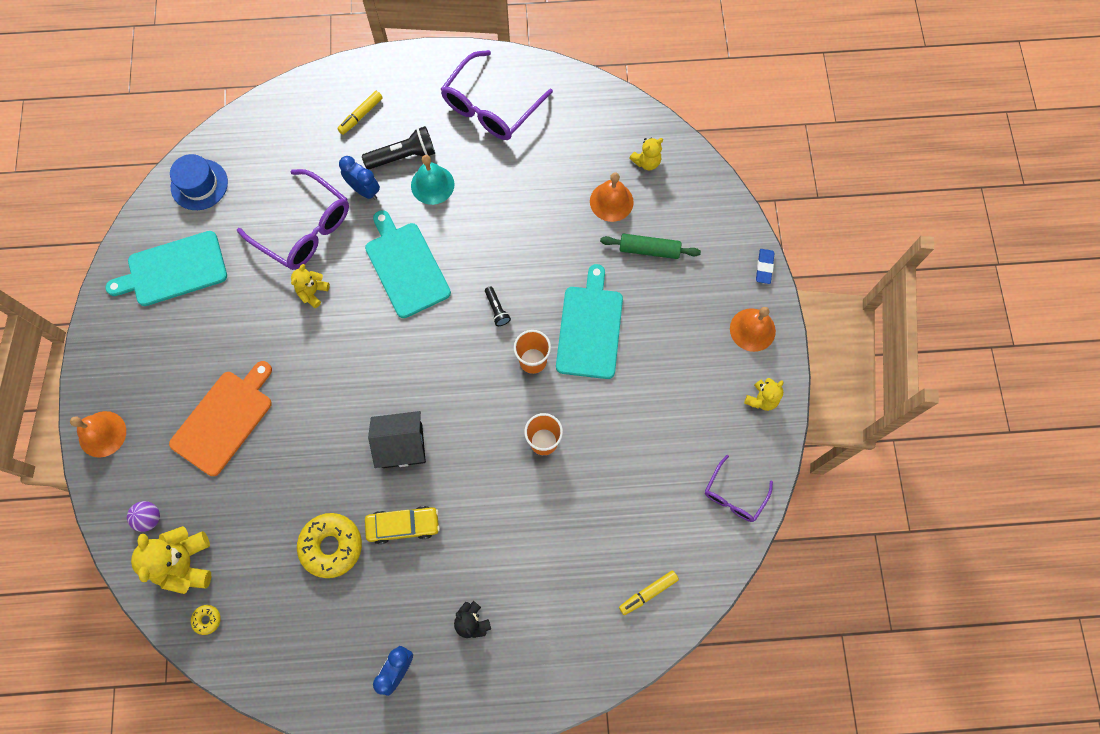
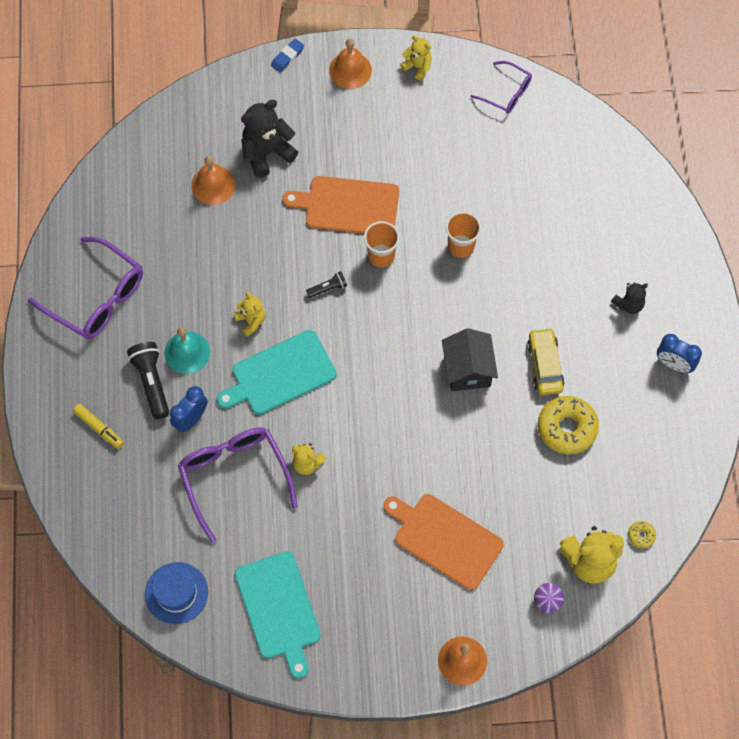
camera: 90 degrees left, 5 degrees down
purple glasses [237,169,349,270] -> purple glasses turned 60 degrees counterclockwise [178,427,298,543]
turquoise cutting board [556,264,623,379] -> orange cutting board [282,176,399,234]
green rolling pin [600,234,701,259] -> black teddy bear [241,100,298,178]
yellow marker [619,570,679,615] -> none
yellow teddy bear [629,138,663,170] -> yellow teddy bear moved to [234,292,266,337]
blue eraser [756,249,775,284] -> blue eraser turned 60 degrees counterclockwise [271,38,304,72]

